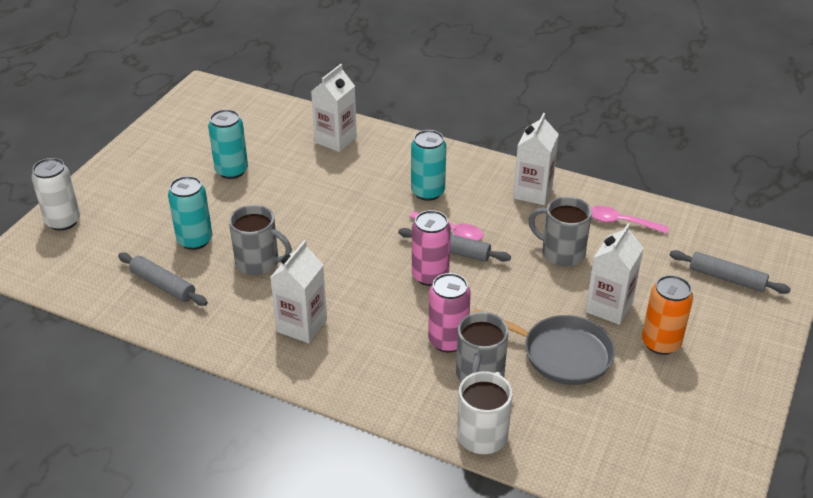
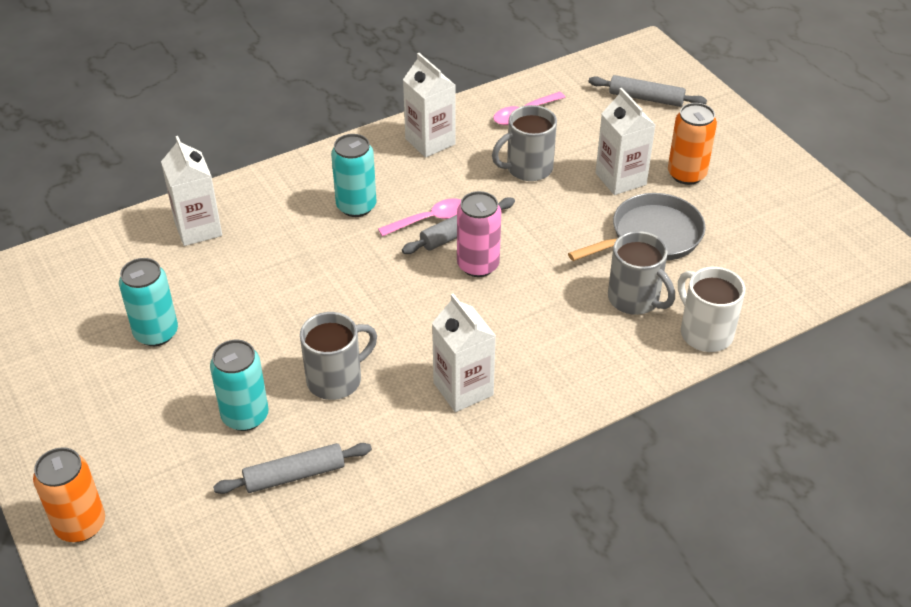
camera: 55 degrees left, 5 degrees up
white can [31,158,80,231] -> orange can [33,447,105,542]
pink can [428,273,471,352] -> none
grey rolling pin [669,250,791,294] -> grey rolling pin turned 45 degrees clockwise [589,75,707,107]

